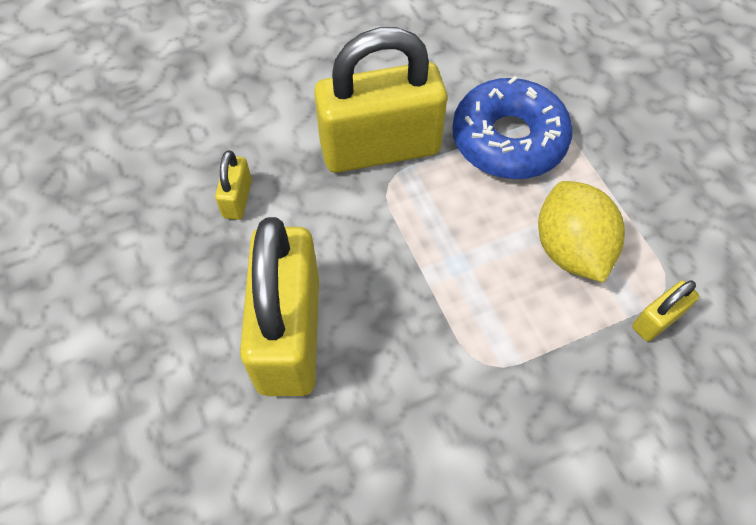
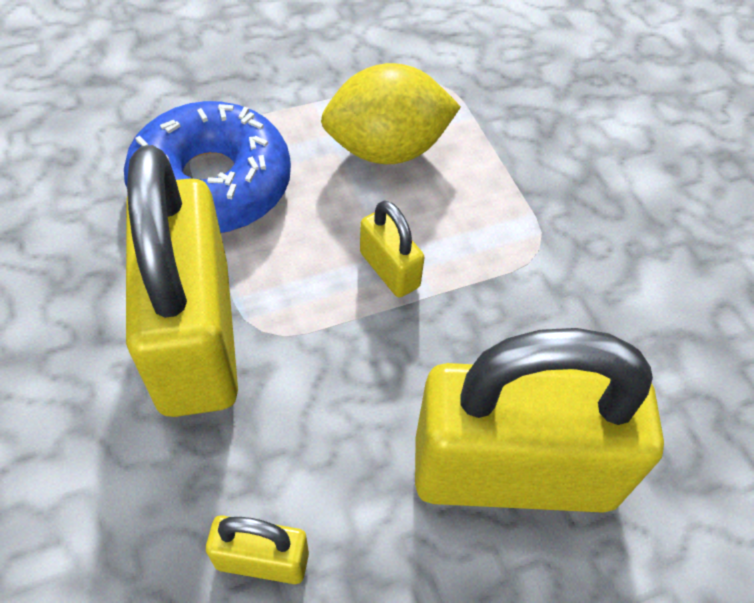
camera: 90 degrees left, 5 degrees down
yellow padlock [632,280,699,341] -> yellow padlock moved to [360,200,425,297]

